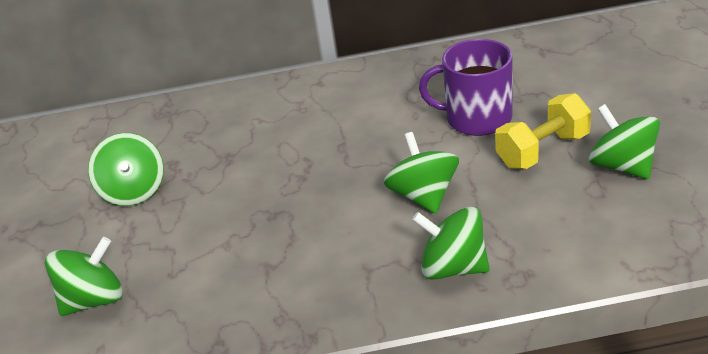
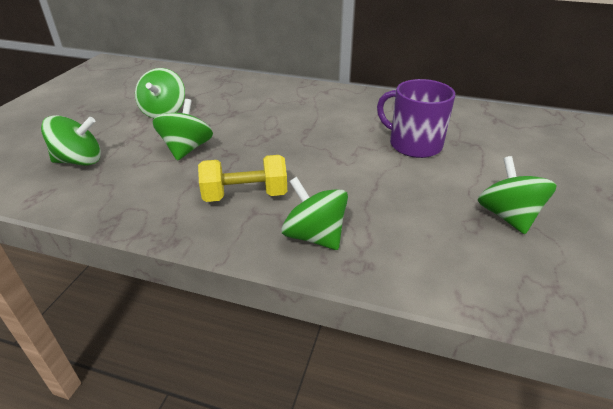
camera: 20 degrees right, 0 degrees up
green spinning top [384,132,459,214] -> green spinning top moved to [153,99,213,161]
yellow dumbbell [495,93,591,169] -> yellow dumbbell moved to [198,155,287,202]

